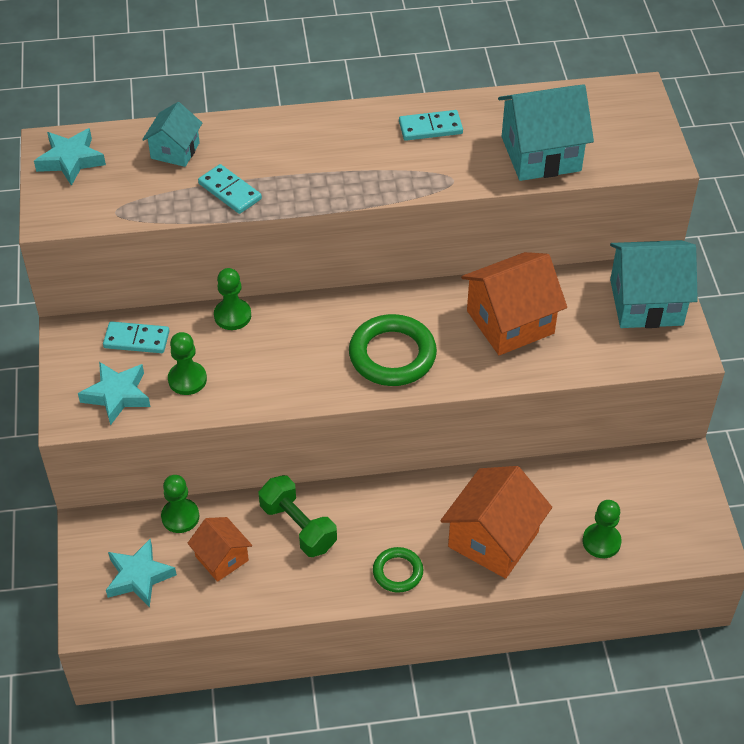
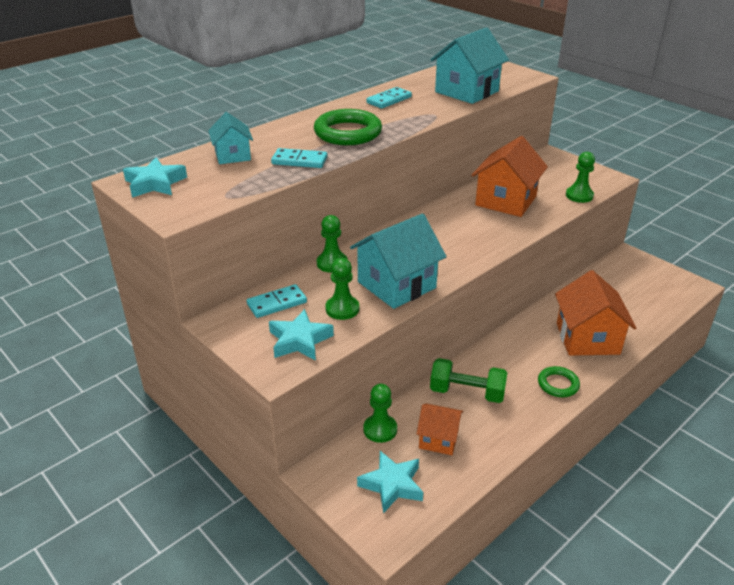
camera: 35 degrees left, 15 degrees down
green ring [349,314,437,386] -> green ring moved to [314,109,382,145]
green pawn [582,500,622,558] -> green pawn moved to [566,152,595,203]
turquoise house [610,240,698,328] -> turquoise house moved to [350,214,447,309]

